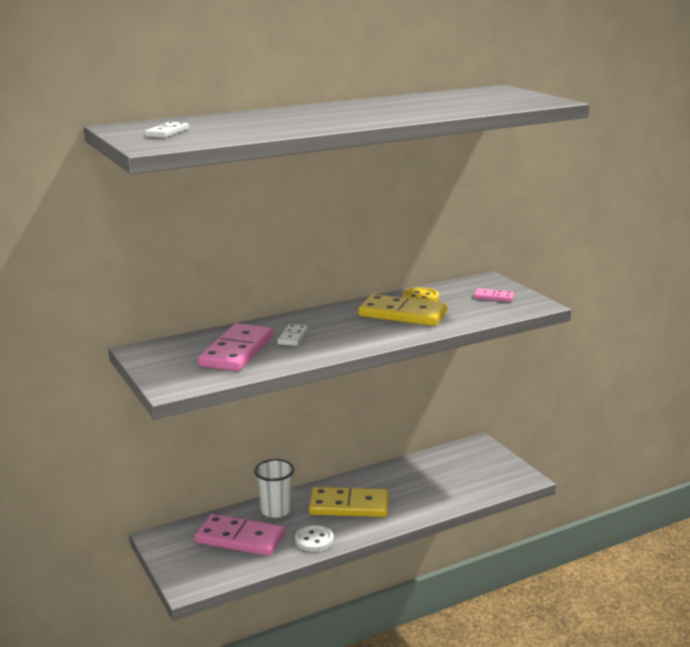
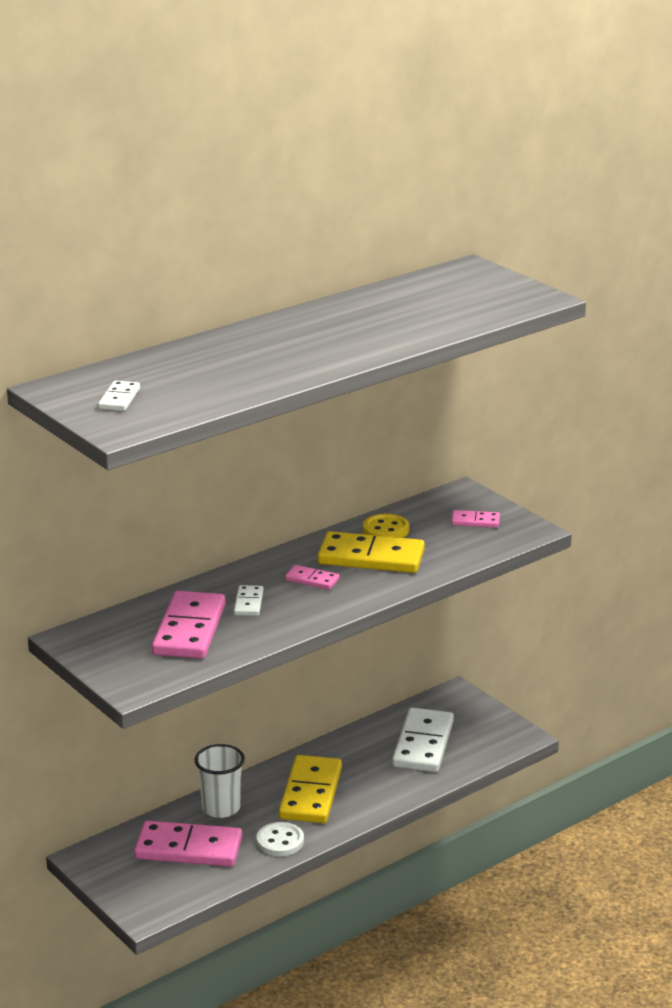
camera: 10 degrees left, 5 degrees up
yellow domino [309,487,389,517] -> yellow domino turned 75 degrees counterclockwise [279,755,342,823]
none -> pink domino [285,565,339,590]
none -> white domino [392,708,454,772]

